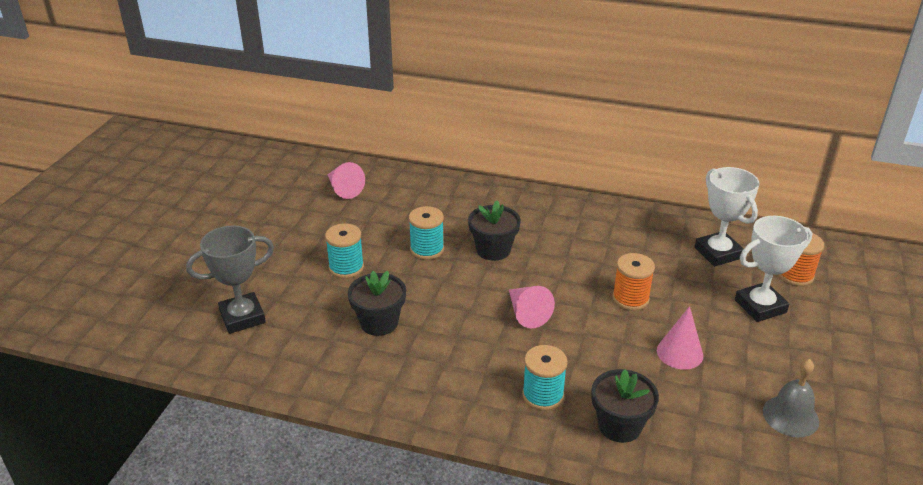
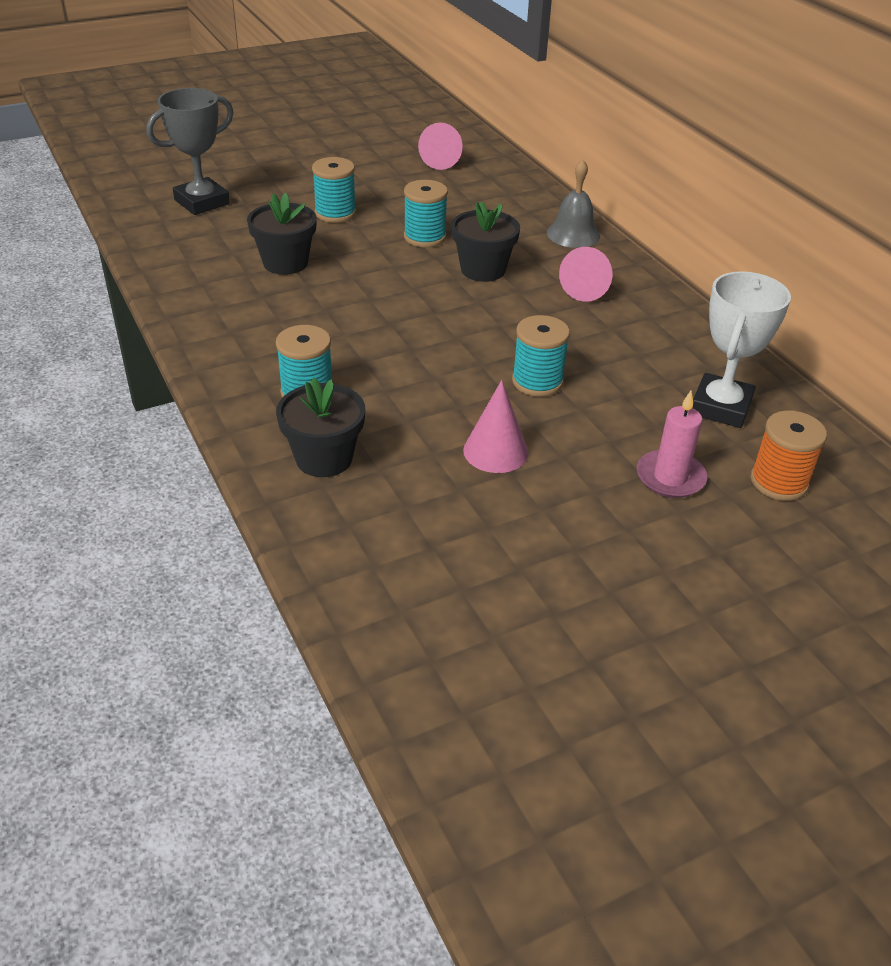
camera: 45 degrees right, 5 degrees up
grey trophy [186,225,274,334] -> grey trophy turned 60 degrees counterclockwise [147,88,234,215]
pink cone [509,286,555,328] -> pink cone moved to [559,247,612,302]
orange spool [612,253,655,311] -> turquoise spool [512,315,570,397]
white trophy [735,216,812,322] -> pink candle [637,391,707,498]
grey bell [763,359,819,437] -> grey bell moved to [547,159,600,248]

